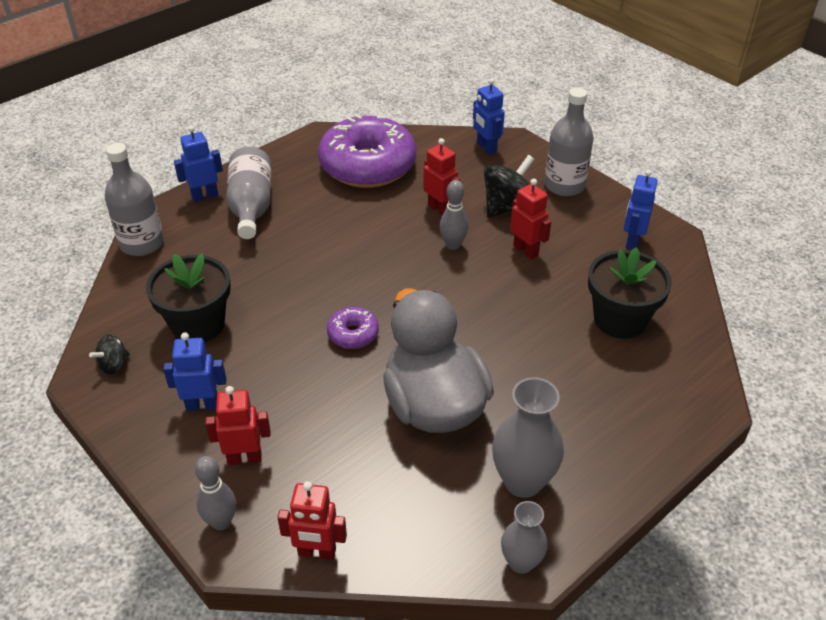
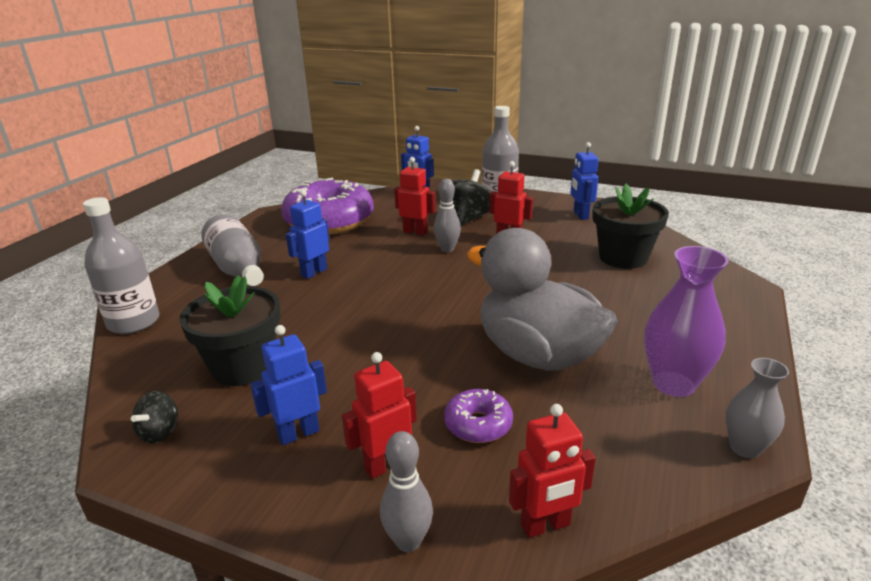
camera: 25 degrees left, 15 degrees down
blue robot [174,126,223,202] -> blue robot moved to [286,190,329,279]
purple donut [327,307,379,349] -> purple donut moved to [444,389,513,443]
grey vase [492,377,564,498] -> purple vase [644,246,729,397]

